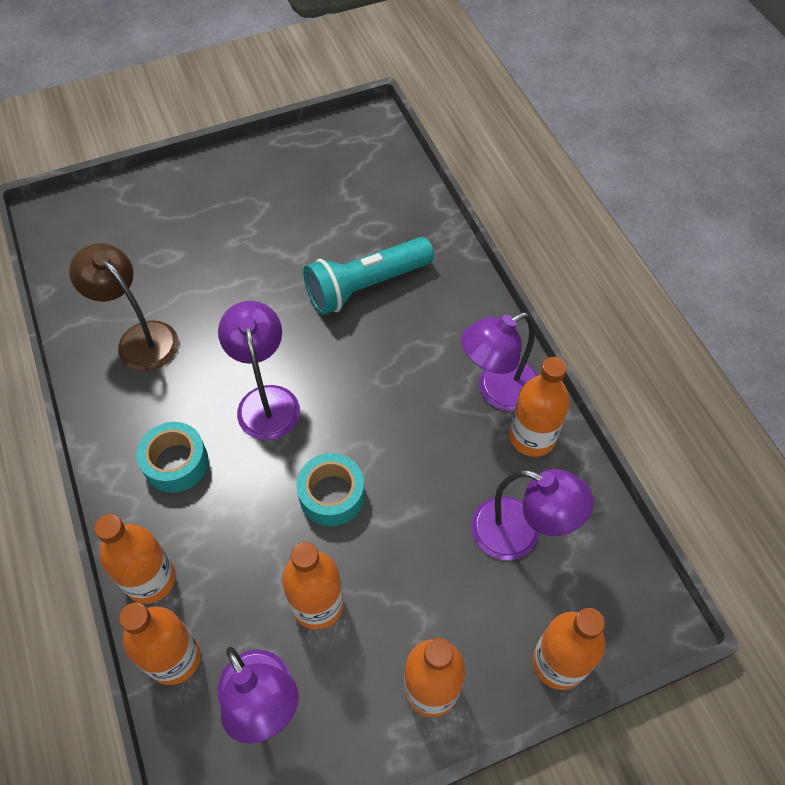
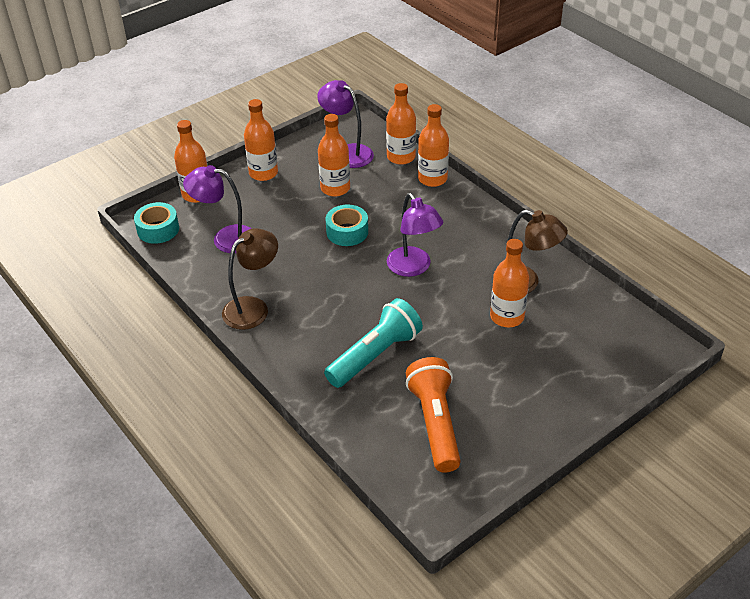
camera: 165 degrees right, 15 degrees down
turquoise tape [136,422,208,493] -> turquoise tape moved to [134,202,179,244]
purple lamp [461,312,538,412] -> brown lamp [222,228,278,330]
orange bottle [509,357,570,457] -> orange bottle moved to [490,239,529,327]
none -> orange flashlight [406,357,461,473]

